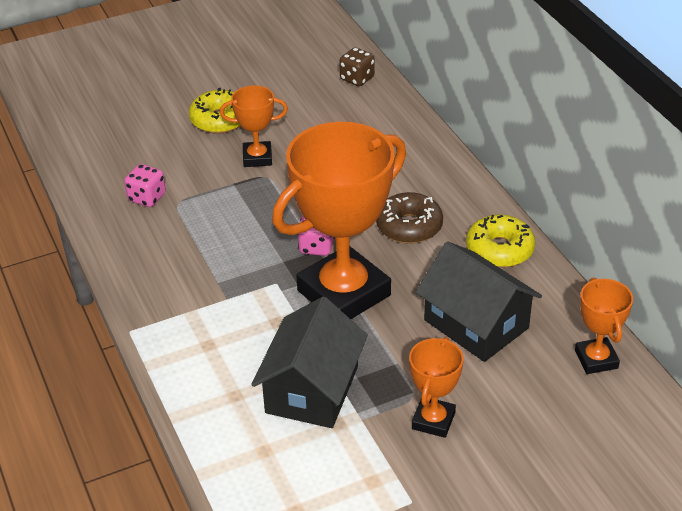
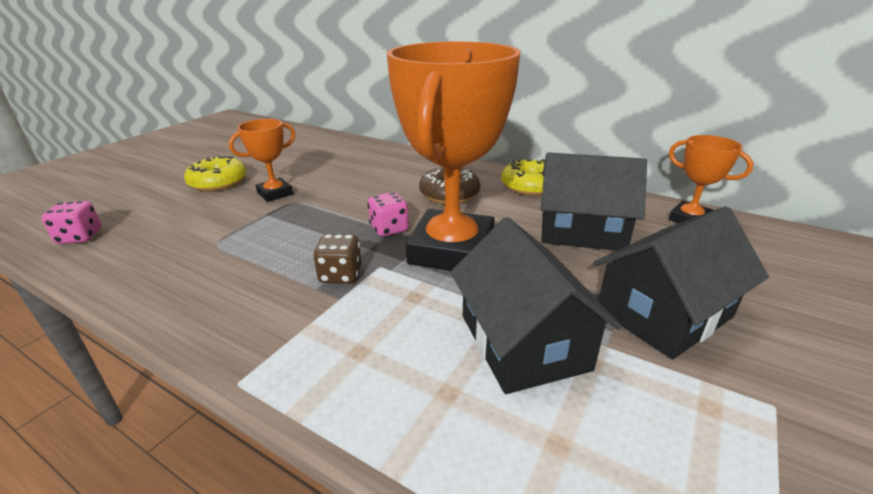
camera: 35 degrees left, 10 degrees down
pink dice [124,164,166,207] -> pink dice moved to [41,201,101,244]
brown dice [339,48,375,86] -> brown dice moved to [313,234,362,284]
orange trophy [409,337,464,438] -> black house [593,206,769,360]

